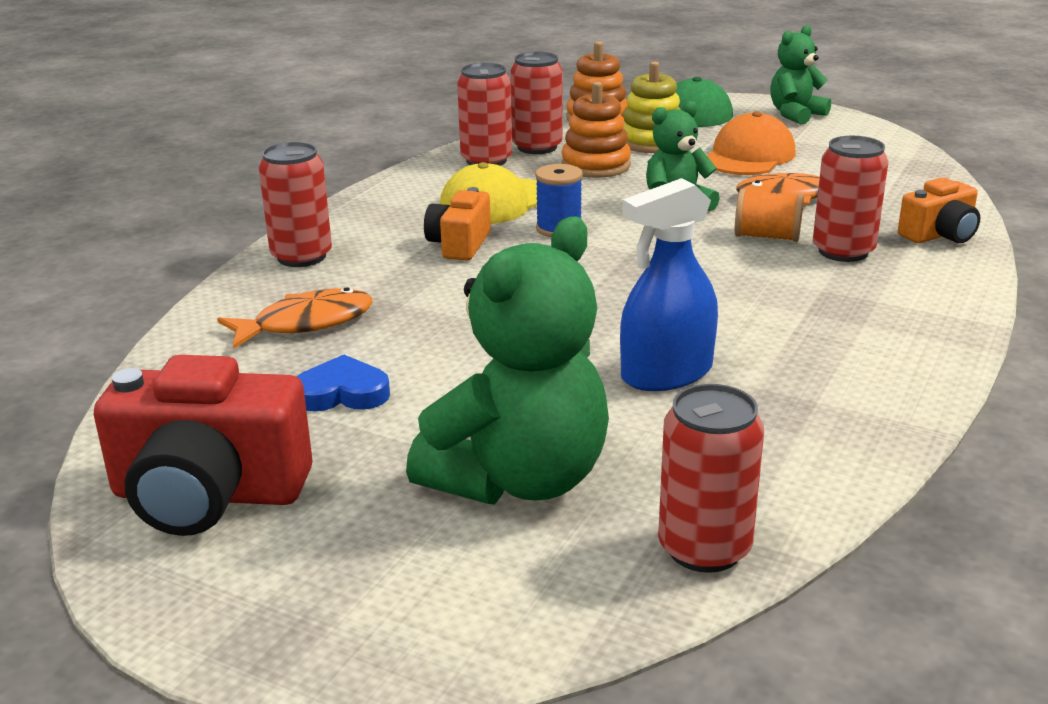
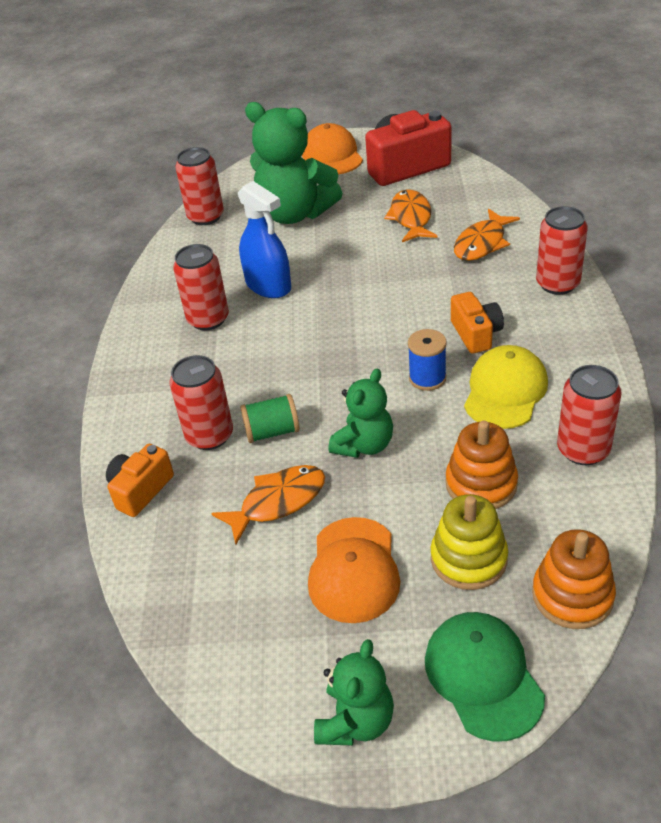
camera: 155 degrees right, 15 degrees up
blue heart [296,355,390,412] -> orange fish [384,190,438,242]
green teddy bear [406,216,609,504] -> green teddy bear turned 75 degrees counterclockwise [245,102,343,224]
red can [510,52,563,154] -> red can moved to [173,244,229,330]
blue spray bottle [620,178,718,391] -> blue spray bottle turned 105 degrees clockwise [238,181,291,298]
orange spool [735,189,804,242] -> green spool [240,394,300,443]
none -> orange cap [302,123,363,174]

